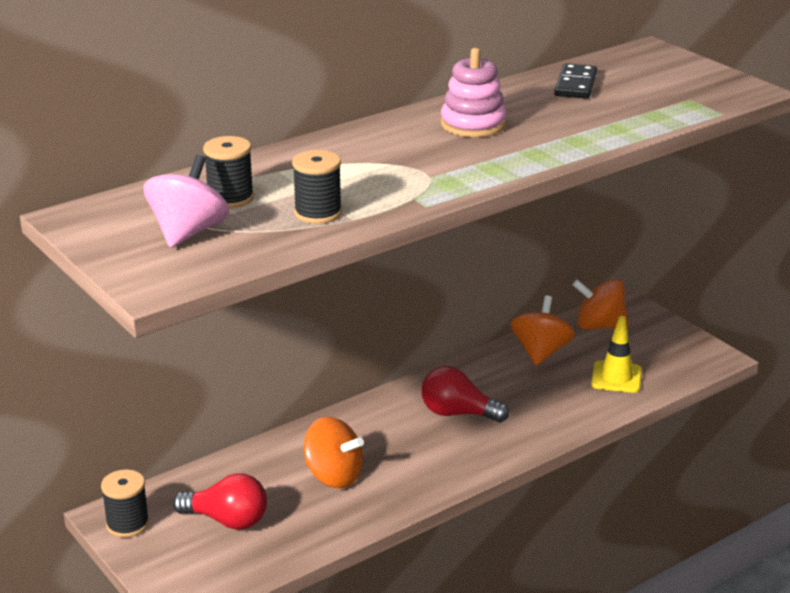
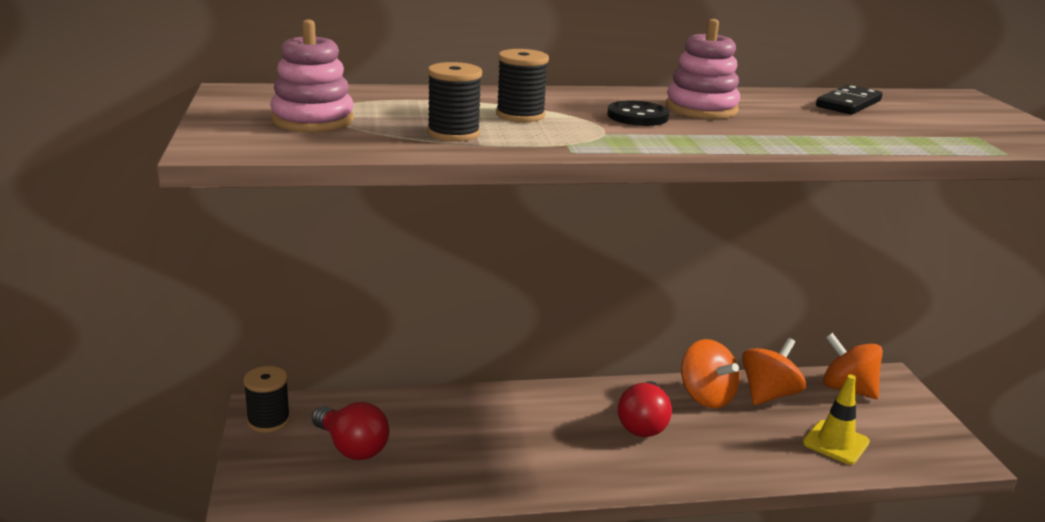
camera: 25 degrees right, 5 degrees down
pink spinning top [144,155,229,248] -> pink stacking toy [270,20,354,132]
black spool [203,136,254,208] -> black spool moved to [496,49,549,122]
orange spinning top [304,417,364,488] -> orange spinning top moved to [681,339,740,408]
red light bulb [422,366,509,422] -> red light bulb turned 120 degrees counterclockwise [618,381,672,437]
none -> black button [607,100,669,126]

